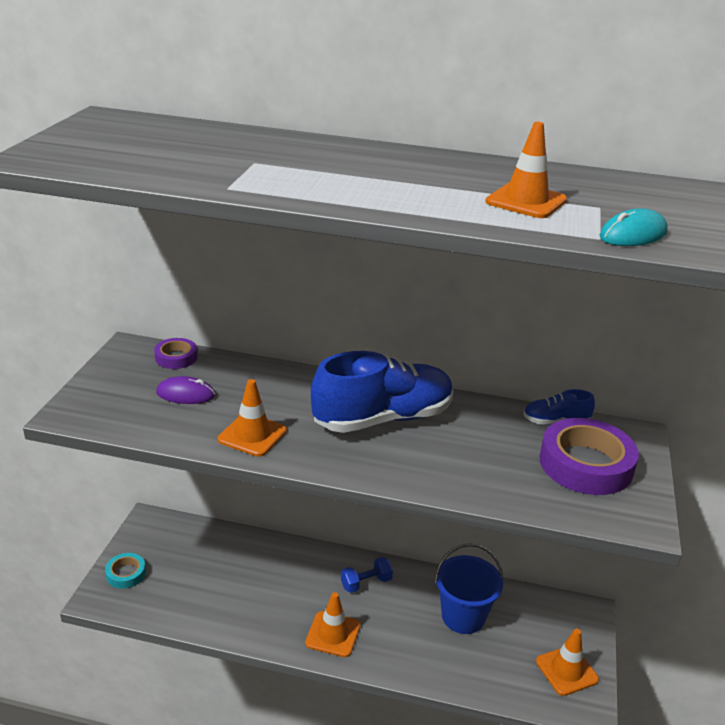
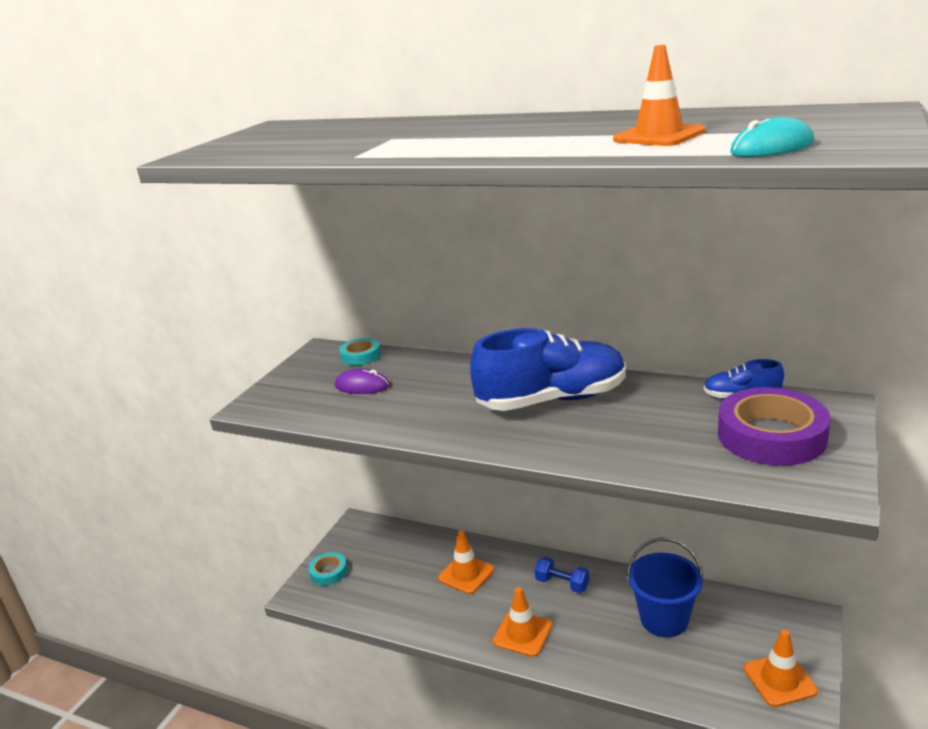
camera: 15 degrees right, 5 degrees down
purple tape [154,338,197,369] -> turquoise tape [339,338,381,366]
orange traffic cone [218,379,287,457] -> orange traffic cone moved to [438,531,494,594]
blue dumbbell [341,557,393,593] -> blue dumbbell turned 45 degrees clockwise [535,557,589,593]

